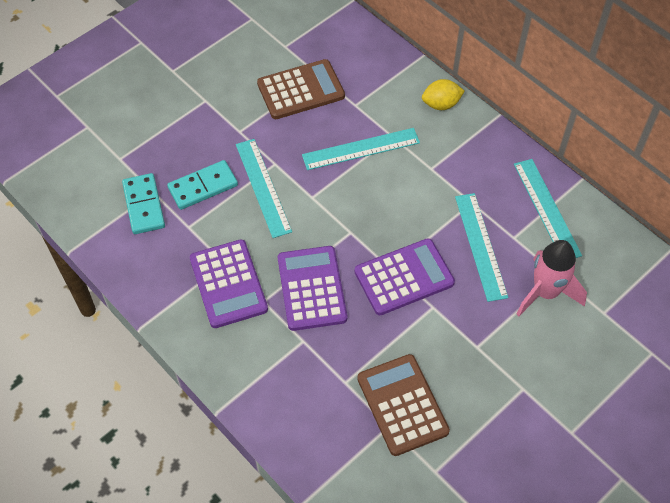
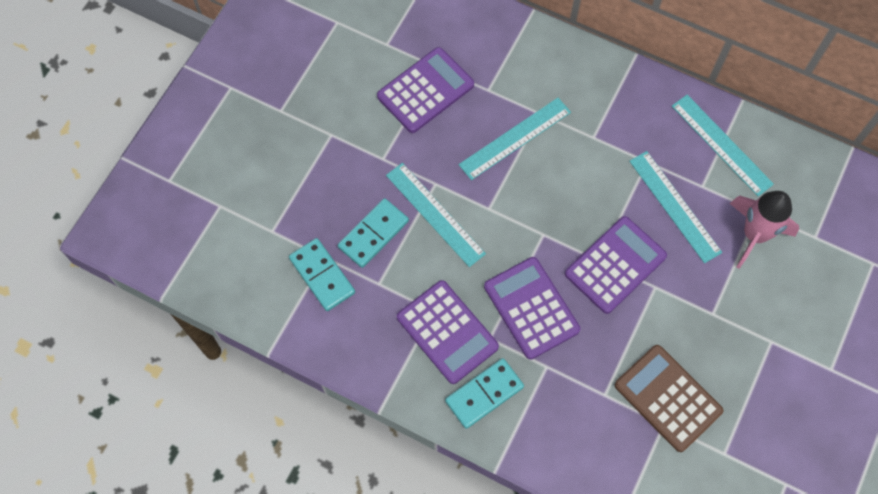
camera: 20 degrees left, 10 degrees up
brown calculator [257,59,345,119] -> purple calculator [377,47,474,133]
yellow lemon [422,79,465,110] -> none
none -> turquoise domino [445,358,524,429]

